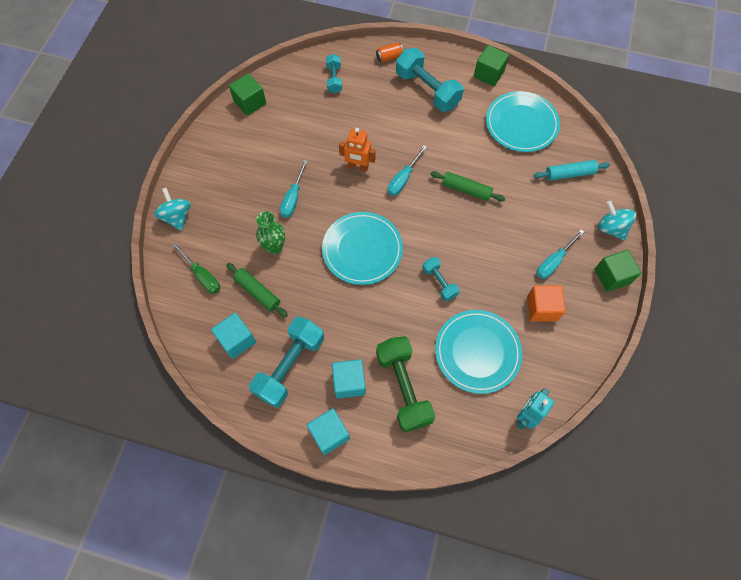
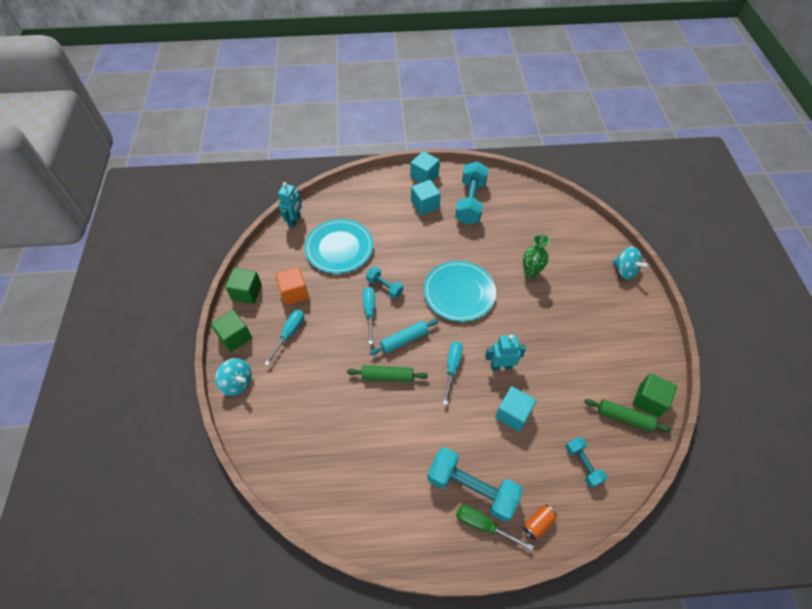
camera: 160 degrees right, 10 degrees down
green screwdriver [172,242,220,294] -> green screwdriver moved to [456,505,533,551]
turquoise cube [211,313,256,359] -> turquoise cube moved to [495,386,536,432]
green rolling pin [226,263,288,317] -> green rolling pin moved to [584,399,671,433]
turquoise screwdriver [280,160,308,218] -> turquoise screwdriver moved to [363,287,375,344]
orange robot [339,128,376,172] -> turquoise robot [485,335,526,370]
green dumbbell [376,336,436,432] -> none
green cube [474,45,509,86] -> green cube moved to [225,268,262,304]
turquoise plate [486,91,560,152] -> none
turquoise rolling pin [534,160,610,181] -> turquoise rolling pin moved to [370,319,439,355]

